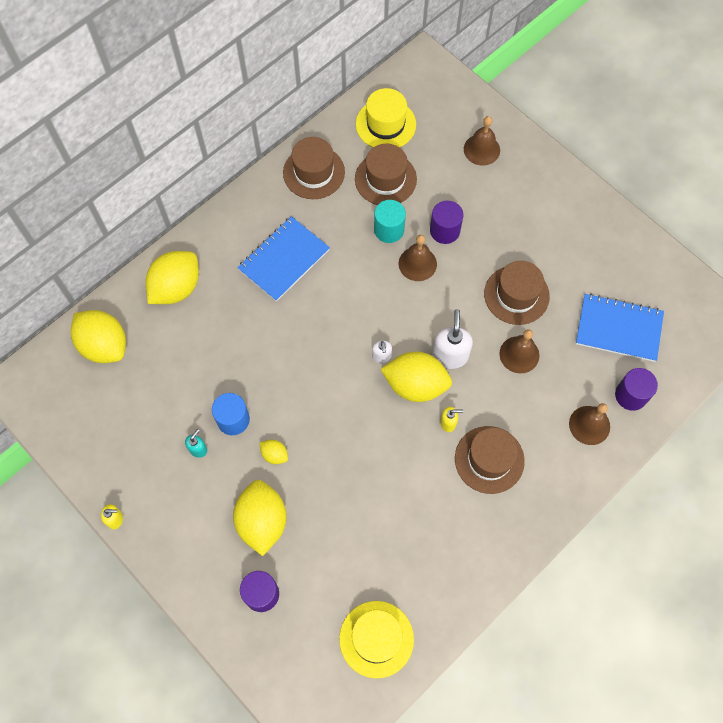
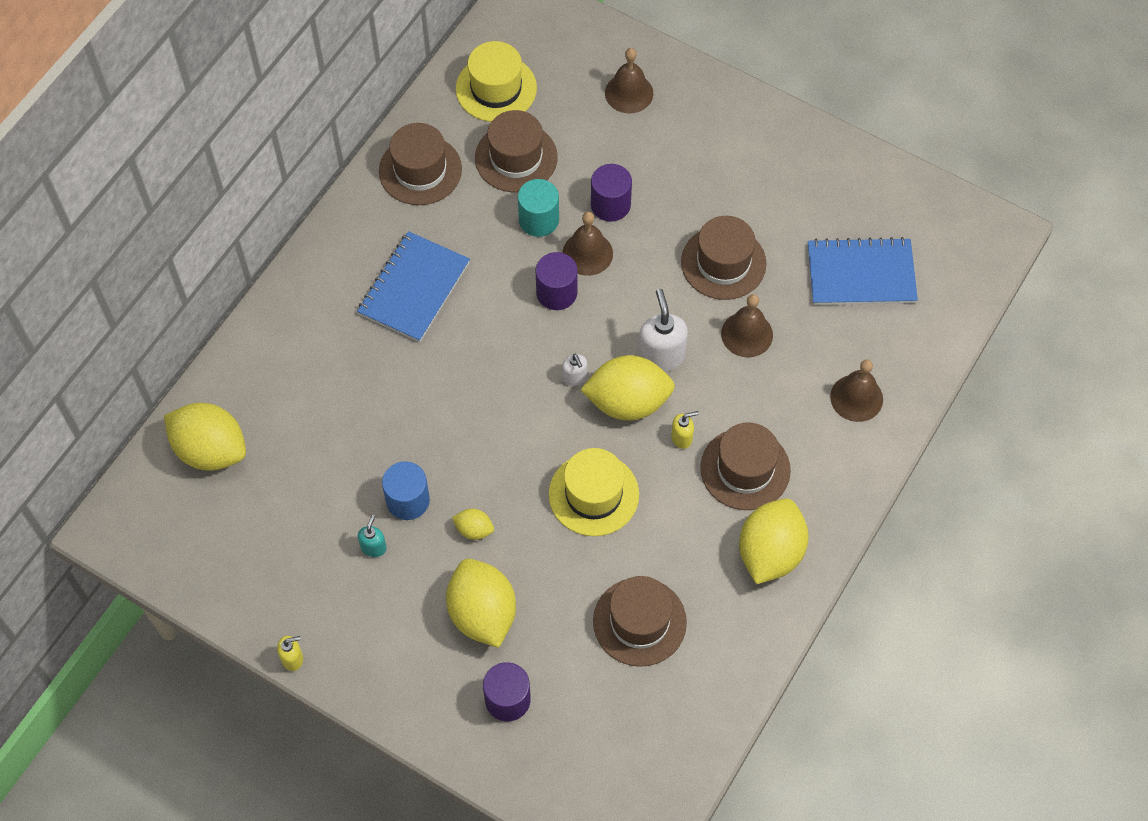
camera: 15 degrees left, 5 degrees down
yellow lemon [146,251,199,304] -> yellow lemon moved to [739,498,808,584]
yellow hat [339,601,414,678] -> yellow hat moved to [549,448,639,536]
purple cylinder [615,368,658,411] -> purple cylinder moved to [535,252,578,310]
none -> brown hat [593,576,687,667]

